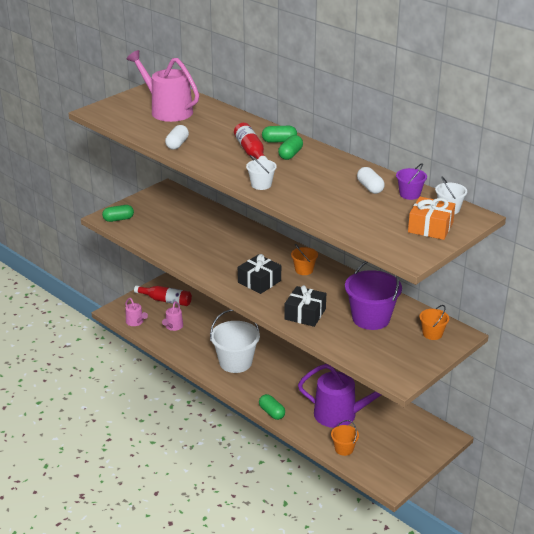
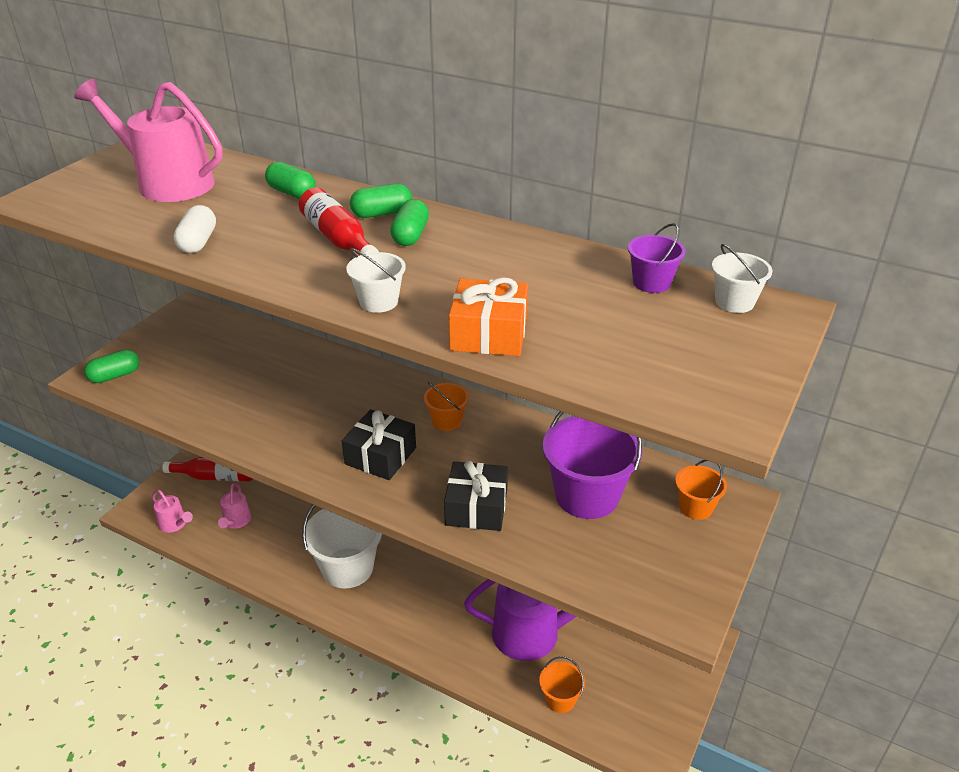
camera: 15 degrees left, 5 degrees up
green capsule [259,394,285,420] -> green capsule moved to [265,161,316,199]
white capsule [357,167,385,194] -> none
orange gift [408,197,455,240] -> orange gift moved to [449,277,528,356]

